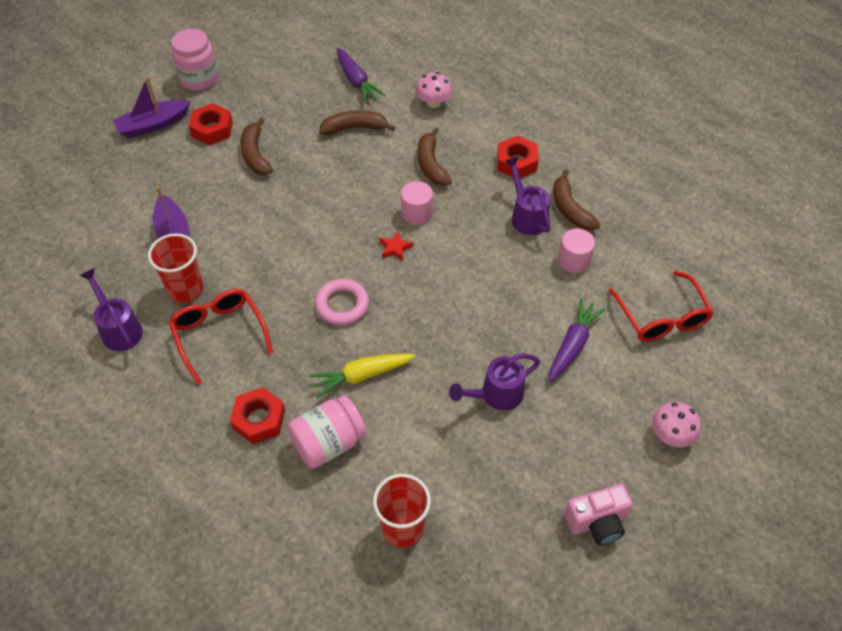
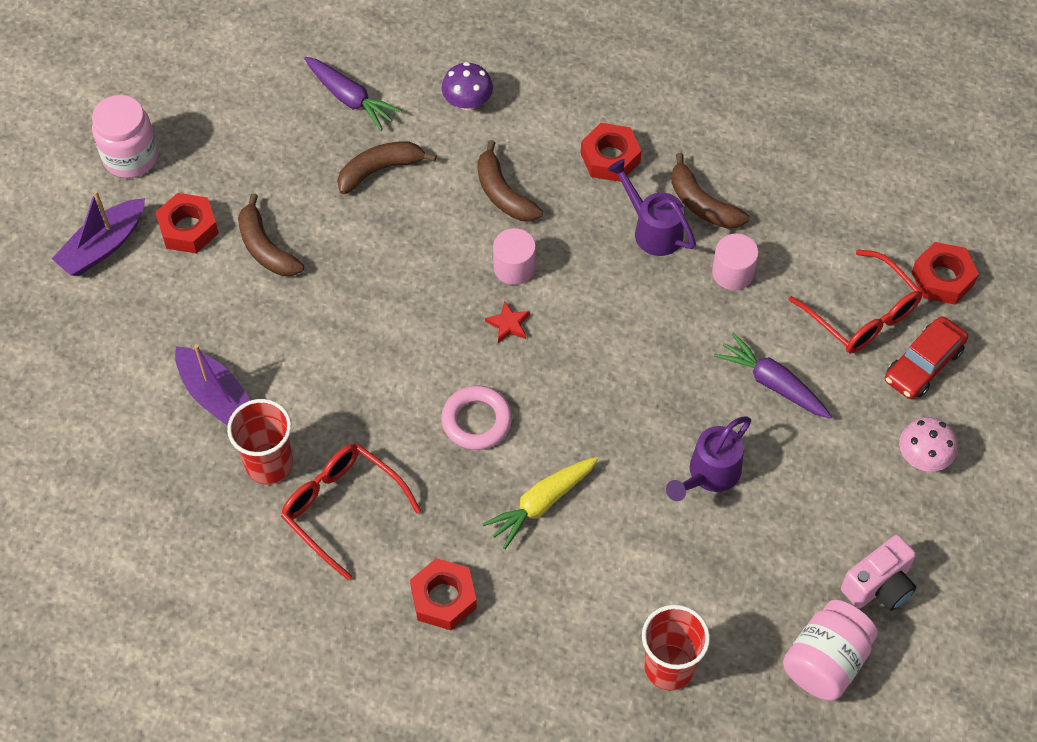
camera: 20 degrees left, 5 degrees up
purple watering can [79,268,143,351] -> none
pink jar [287,396,367,469] -> pink jar moved to [783,600,878,701]
pink mushroom [416,72,453,108] -> purple mushroom [442,62,493,110]
purple carrot [549,298,605,382] -> purple carrot turned 60 degrees counterclockwise [714,333,832,418]
none -> red car [885,316,968,399]
none -> red nut [911,242,979,305]

